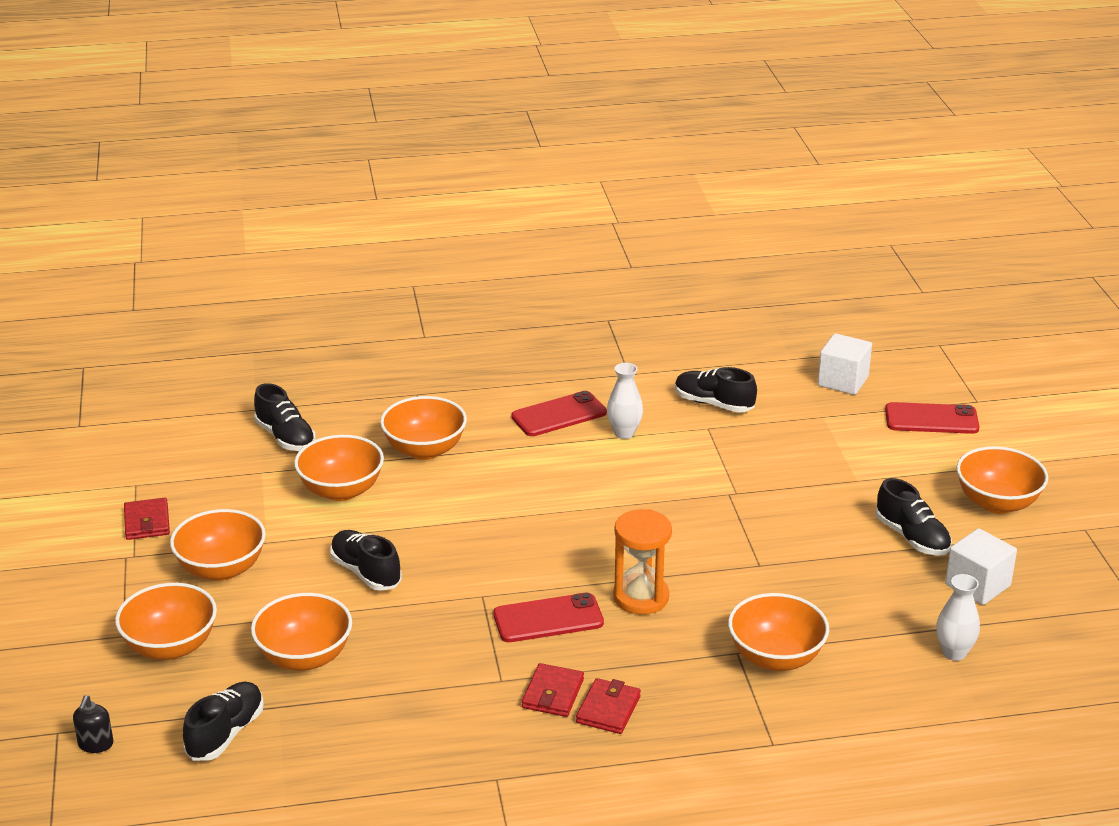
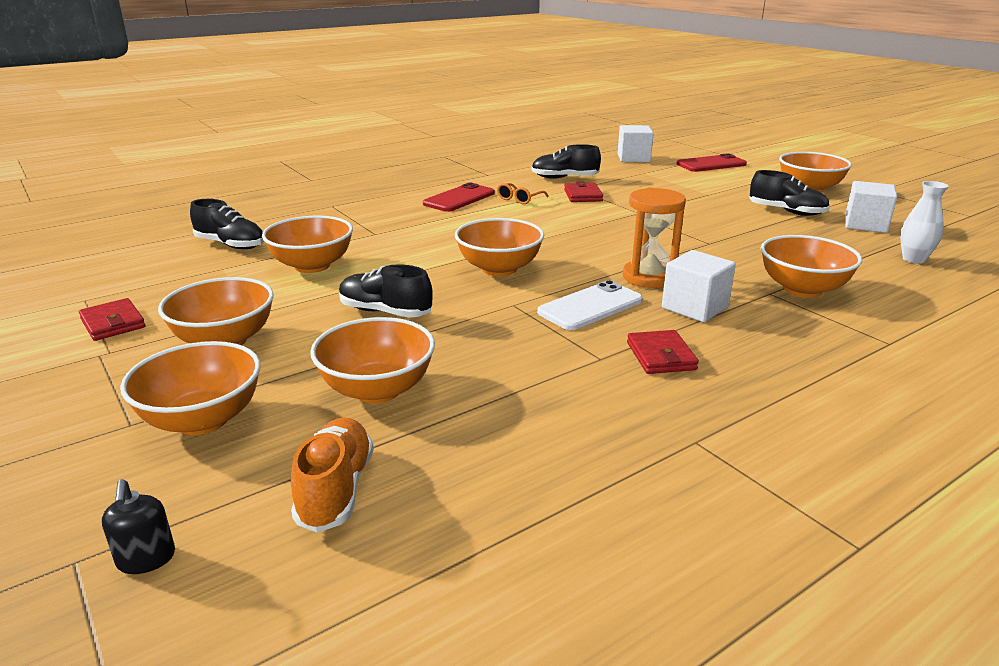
camera: 25 degrees left, 5 degrees down
black shoe [183,682,264,761] -> orange shoe [291,417,374,533]
orange bowl [380,396,467,460] -> orange bowl moved to [455,218,544,276]
red phone [493,592,604,642] -> white phone [537,280,643,330]
red wallet [576,678,641,734] -> red wallet moved to [564,181,603,202]
white vase [607,363,643,439] -> orange glasses [497,183,549,204]
none -> white cube [662,250,736,322]

